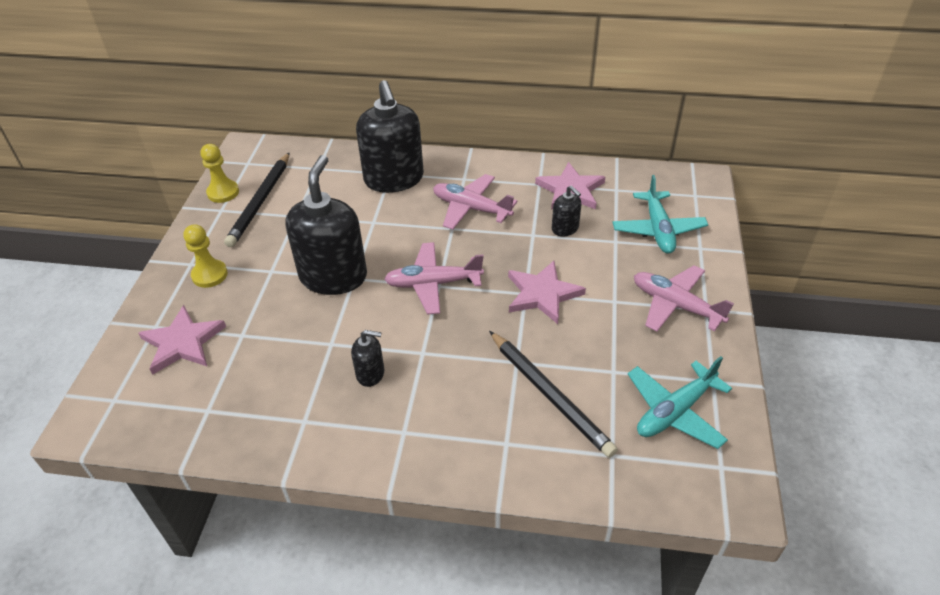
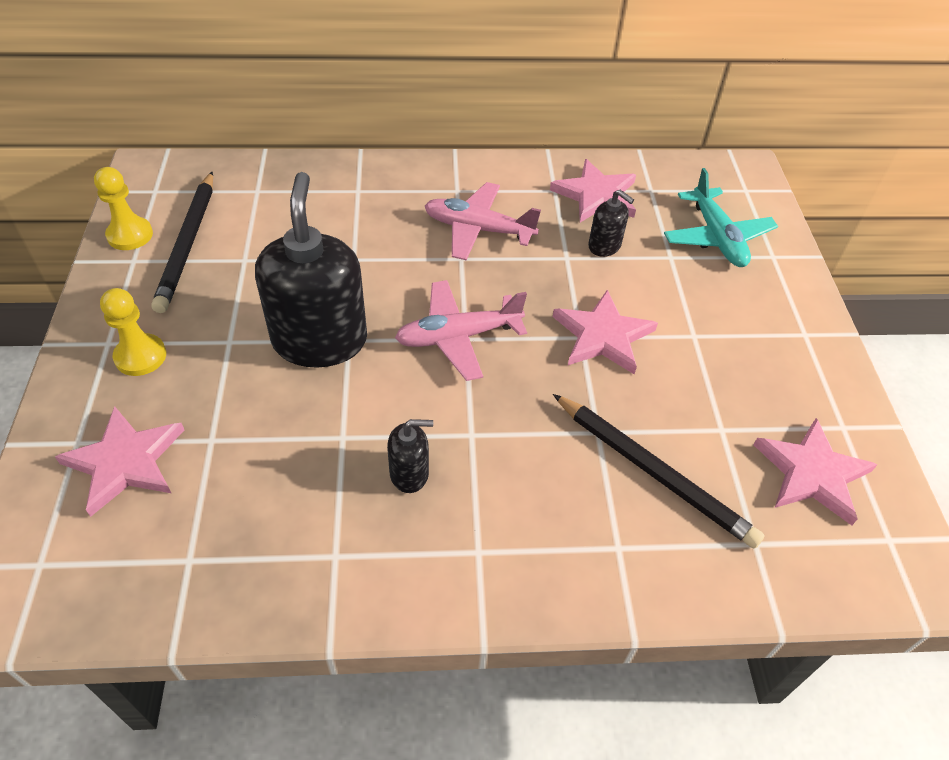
camera: 15 degrees left, 5 degrees up
black soap dispenser [356,80,424,193] -> none
turquoise plane [628,356,732,449] -> pink star [753,418,878,525]
pink plane [634,265,734,332] -> none

